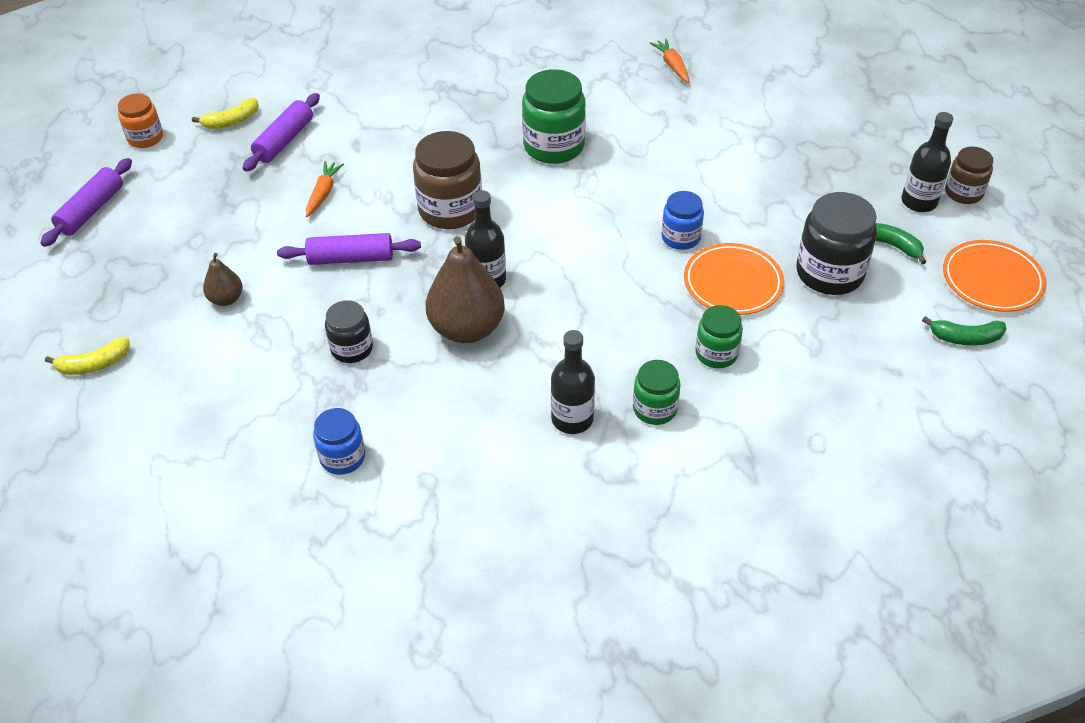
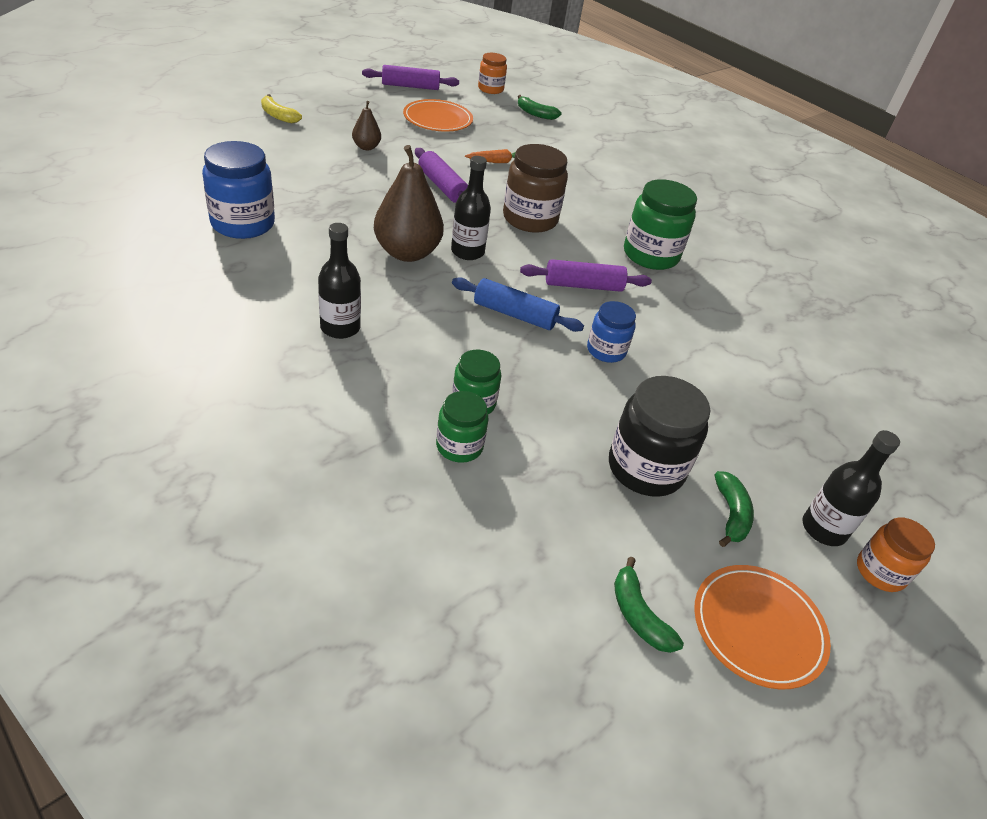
camera: 55 degrees right, 5 degrees down
yellow banana [192,98,259,129] -> green banana [518,95,562,120]
purple rolling pin [243,93,320,172] -> purple rolling pin moved to [520,259,652,292]
blue jar [313,408,365,475] -> blue jar [202,141,275,239], size x1.68
black jar [325,300,373,363] -> none
green jar [633,360,680,425] -> green jar moved to [436,391,489,463]
orange carrot [650,39,689,83] -> none
orange plate [684,243,784,315] -> orange plate moved to [403,99,473,132]
brown jar [945,147,993,204] -> orange jar [857,517,935,592]
none -> blue rolling pin [452,277,584,332]

